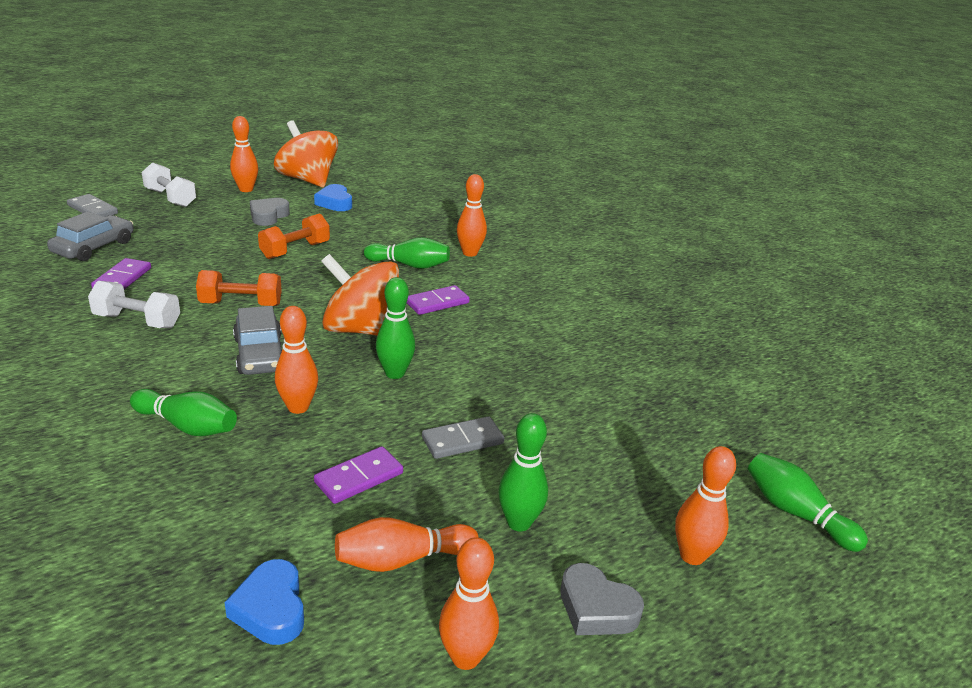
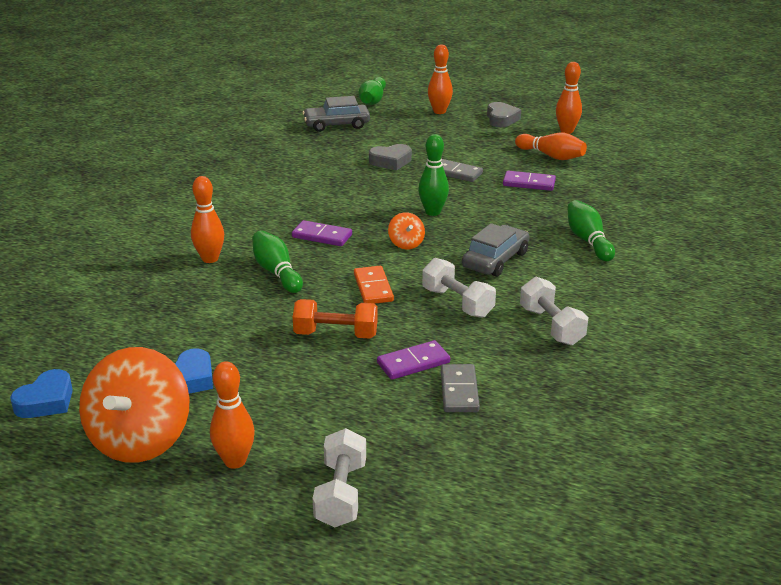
camera: 125 degrees left, 0 degrees up
grey car [47,211,134,261] -> grey car moved to [303,96,370,132]
grey domino [67,194,118,217] -> grey domino moved to [441,364,480,412]
purple domino [91,258,151,289] -> purple domino moved to [377,340,450,380]
orange dumbbell [196,270,282,306] -> white dumbbell [422,258,496,318]
blue heart [224,559,304,645] -> blue heart moved to [10,369,73,418]
grey heart [250,198,290,226] -> grey heart moved to [369,144,412,170]
orange bowling pin [275,306,318,414] -> none
orange spinning top [321,254,399,336] -> orange spinning top [388,212,425,249], size x0.44
green bowling pin [498,413,548,532] -> none
none -> orange domino [354,266,394,304]

